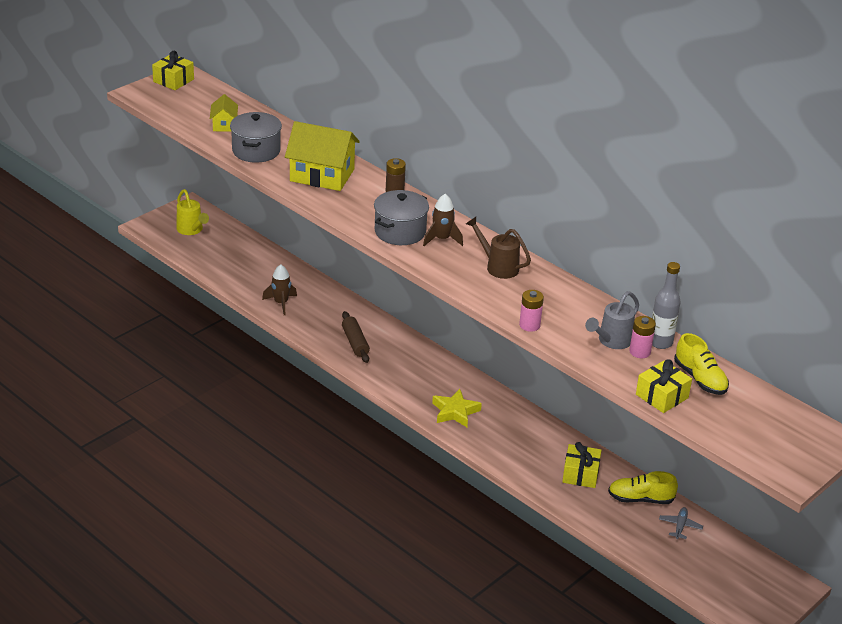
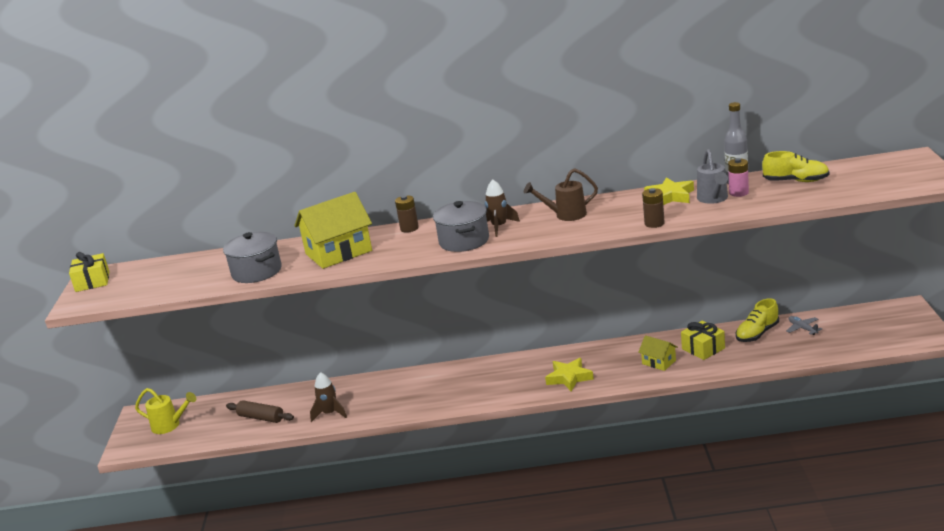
camera: 40 degrees left, 10 degrees down
yellow house [210,94,238,132] -> yellow house moved to [638,335,678,371]
brown rolling pin [342,311,370,363] -> brown rolling pin moved to [226,400,294,423]
pink battery [519,290,544,332] -> brown battery [642,188,665,228]
yellow gift [636,359,692,413] -> none
none -> yellow star [644,177,694,205]

